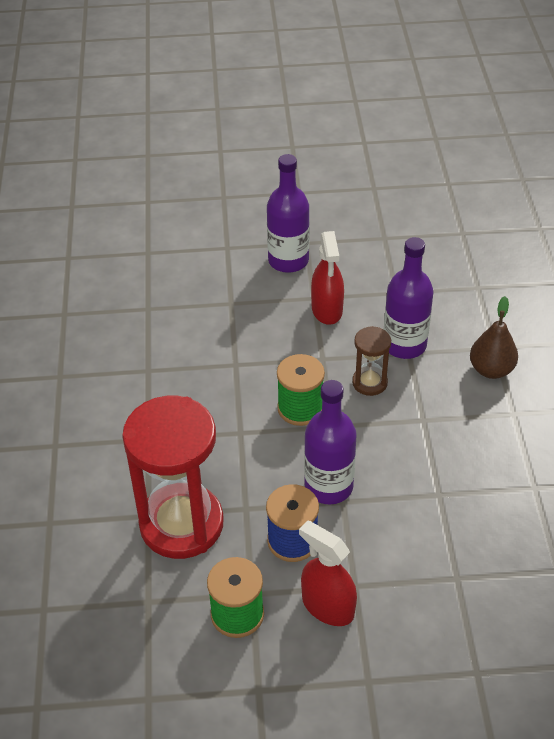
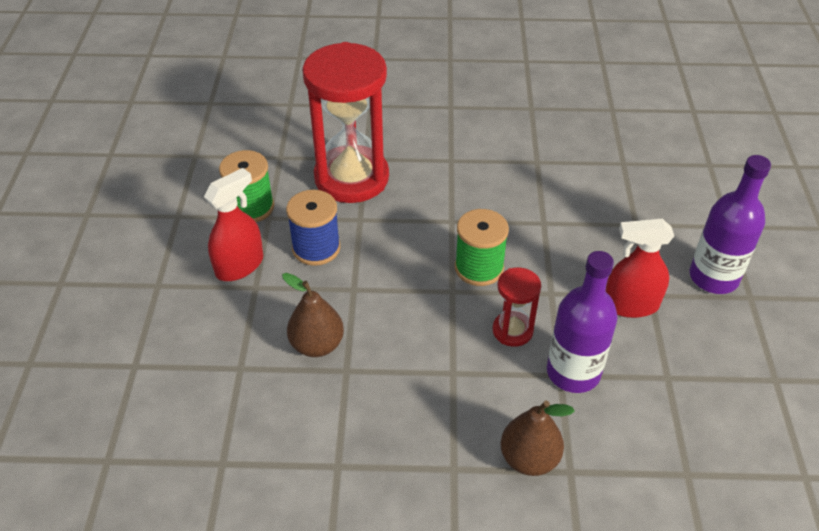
camera: 95 degrees right, 0 degrees up
purple bottle [304,380,357,505] -> none
brown hourglass [352,326,391,396] -> red hourglass [493,268,541,347]
none -> brown pear [282,273,344,357]

